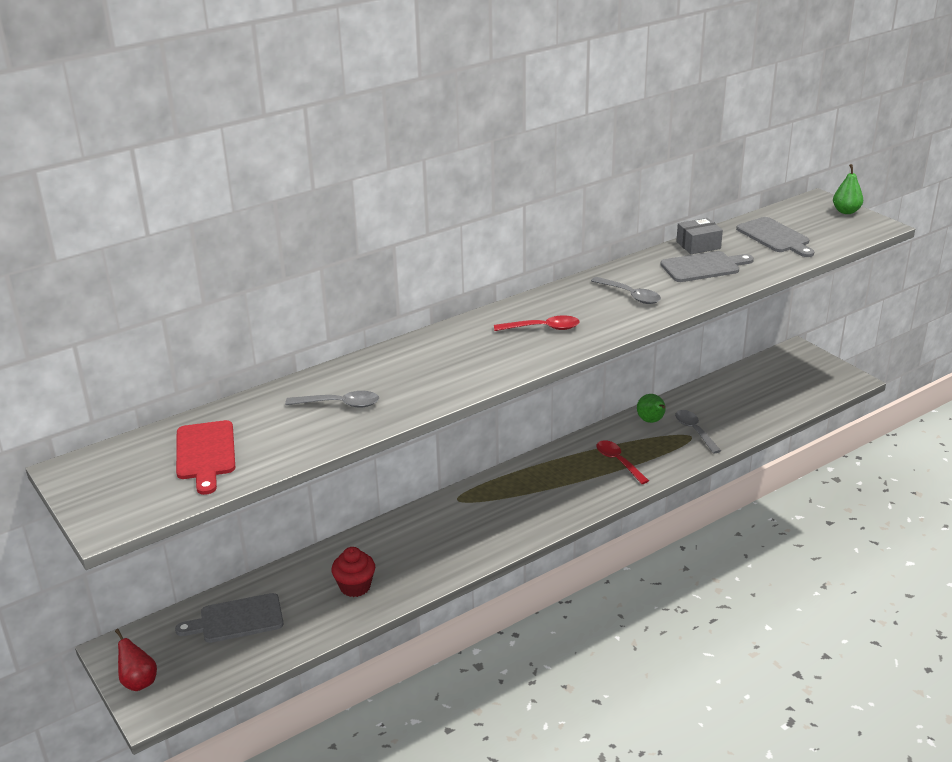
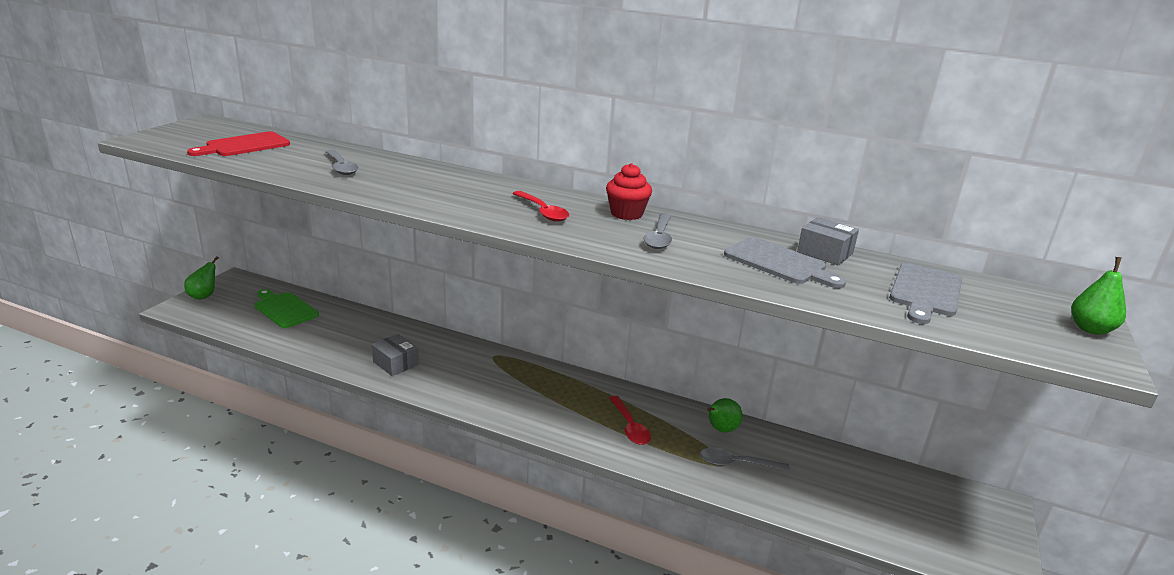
camera: 55 degrees right, 5 degrees down
red pear [115,629,157,691] -> green pear [184,256,219,300]
grey cutting board [175,593,283,643] -> green cutting board [254,289,319,328]
red cupcake [331,547,375,597] -> red cupcake moved to [606,163,652,220]
red spoon [596,440,649,484] -> red spoon turned 135 degrees clockwise [609,396,651,445]
grey spoon [675,410,721,454] -> grey spoon turned 120 degrees counterclockwise [700,447,790,472]
none -> grey box [372,334,419,376]

